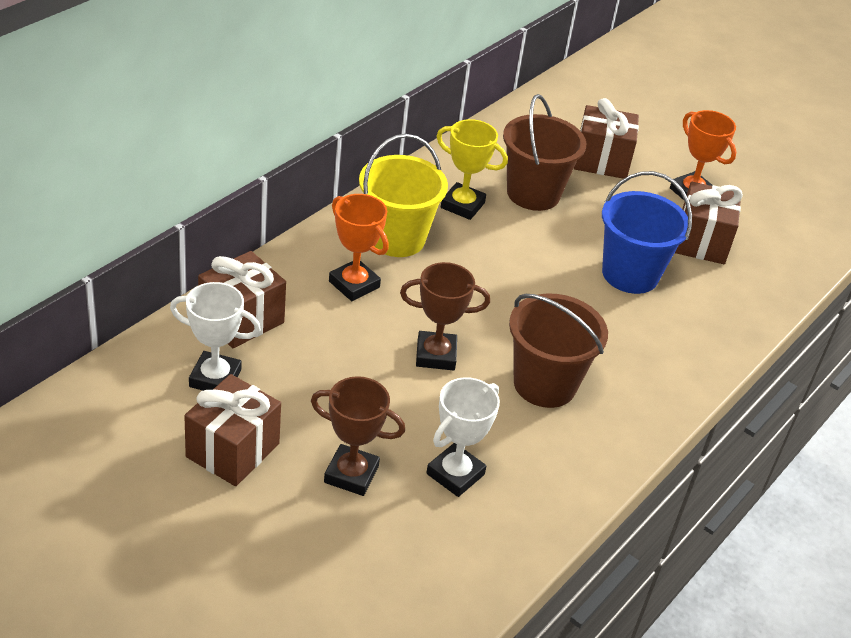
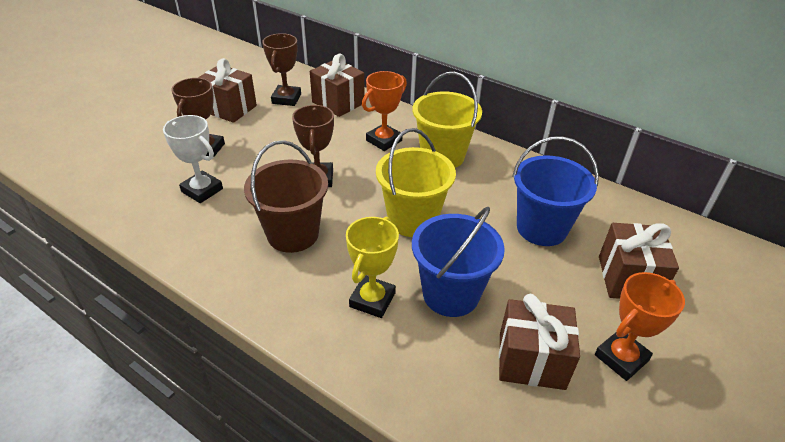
camera: 90 degrees right, 0 degrees up
white trophy [170,282,261,391] -> brown trophy [262,33,301,106]
yellow trophy [437,119,508,220] -> yellow trophy moved to [346,217,399,318]
brown bucket [503,94,586,211] -> blue bucket [512,136,599,246]
none -> yellow bucket [376,128,456,237]

